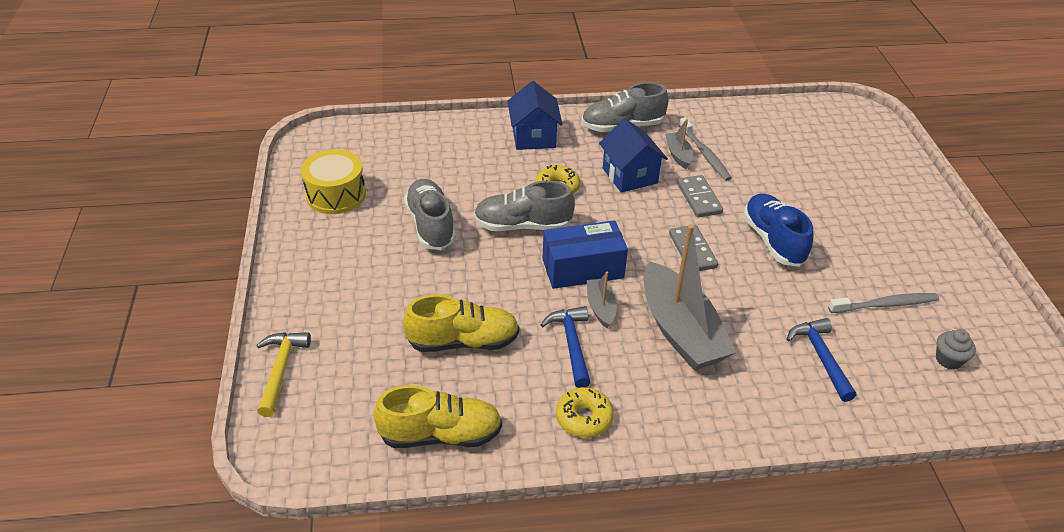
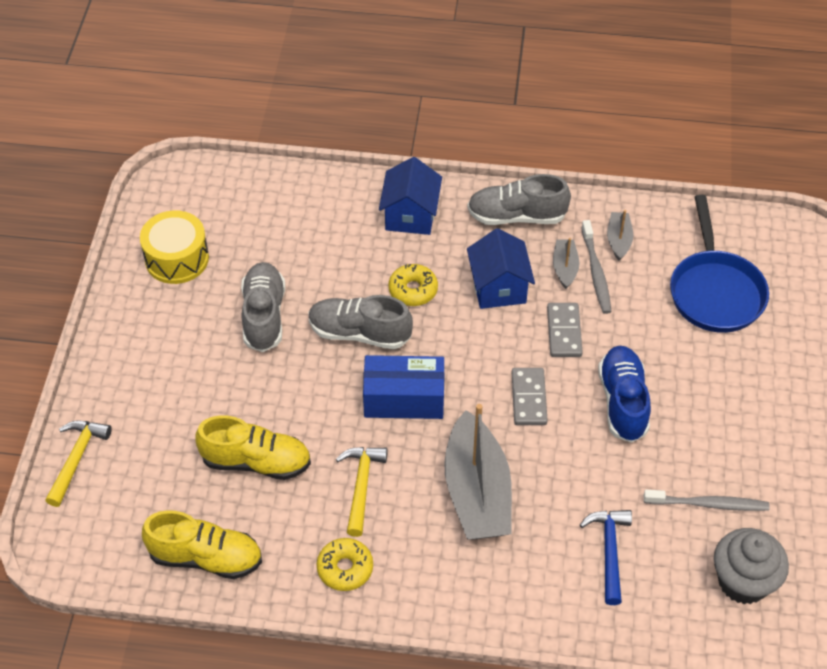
camera: 15 degrees right, 10 degrees up
blue hammer [541,306,591,388] -> yellow hammer [336,447,388,537]
grey boat [587,272,617,328] -> grey boat moved to [607,210,633,261]
grey cupcake [936,329,976,370] -> grey cupcake [714,528,789,604], size x1.89
none -> blue pan [670,195,769,333]

